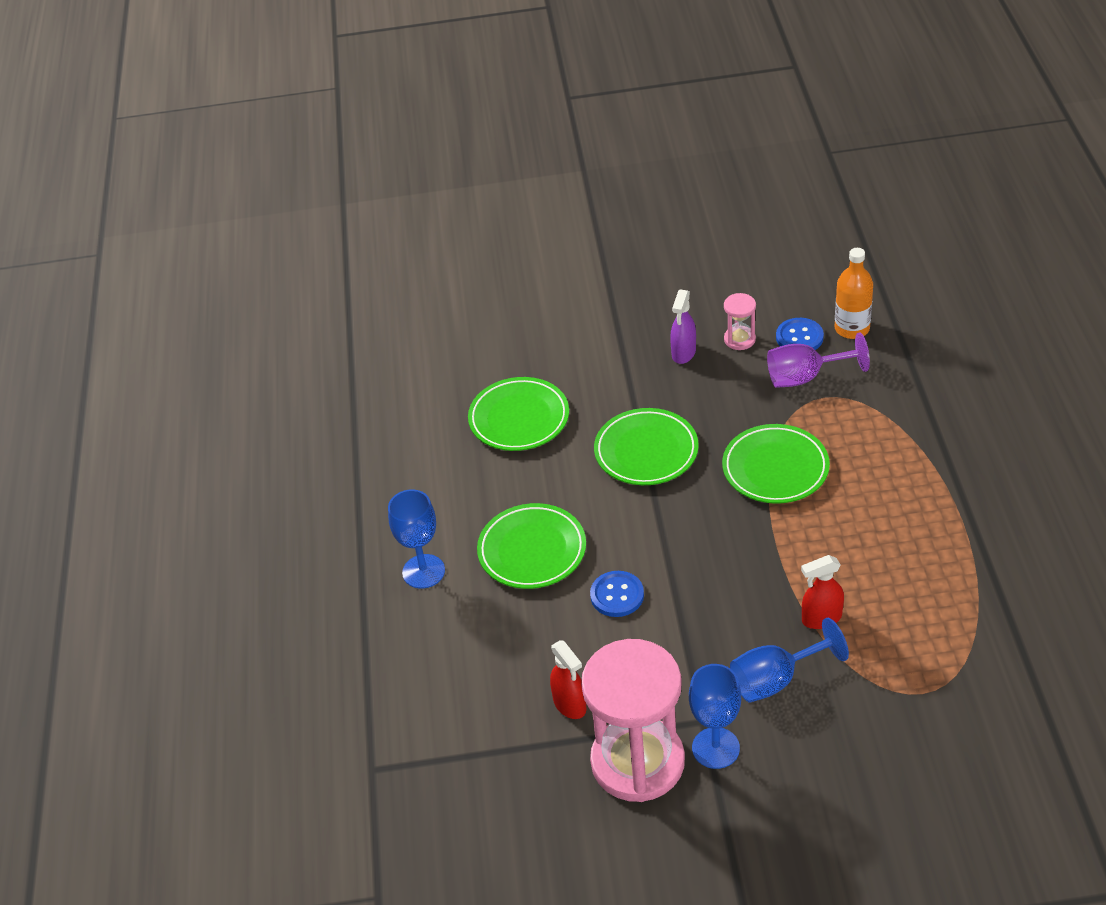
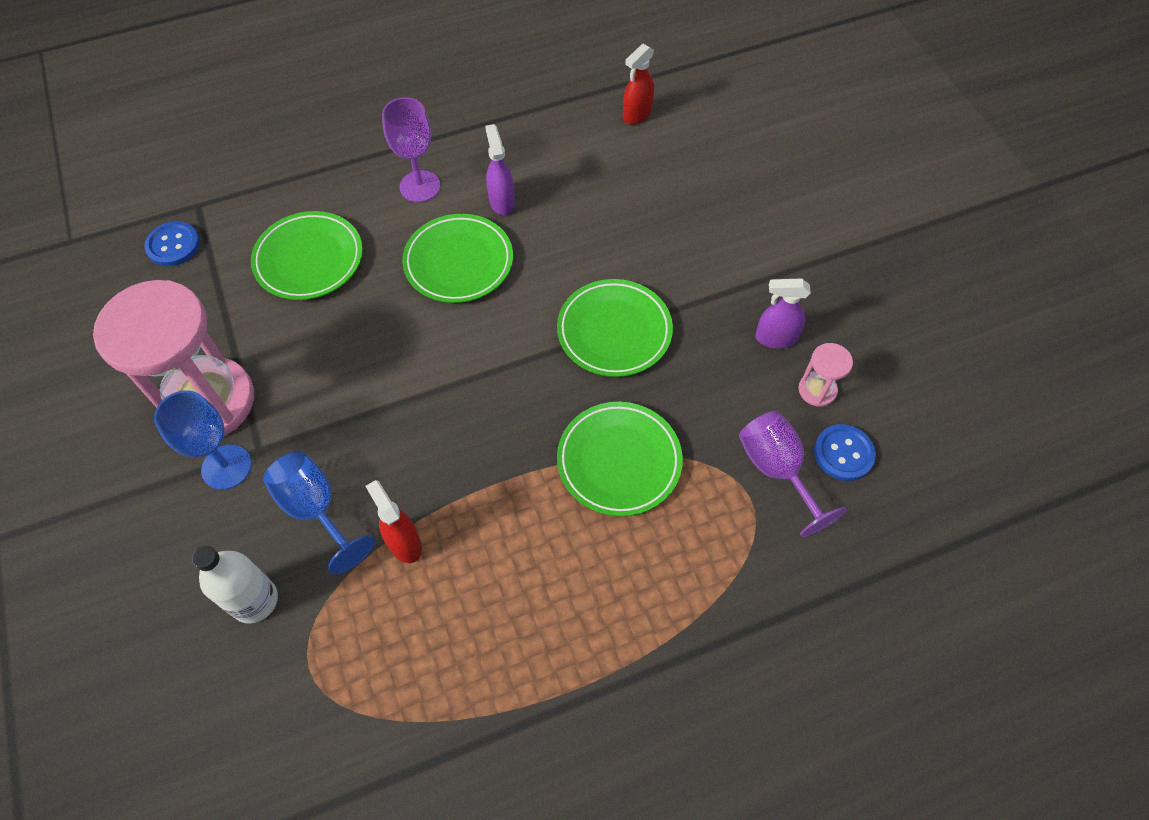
camera: 70 degrees right, 15 degrees up
blue goblet [388,489,445,589] -> purple goblet [382,97,440,202]
green plate [468,377,569,451] -> green plate moved to [251,211,363,300]
red spray bottle [550,640,586,719] -> red spray bottle moved to [623,44,654,125]
blue button [590,571,644,617] -> blue button moved to [144,221,200,266]
orange bottle [835,248,873,339] -> none
none -> white bottle [192,546,278,624]
none -> purple spray bottle [485,124,515,215]

